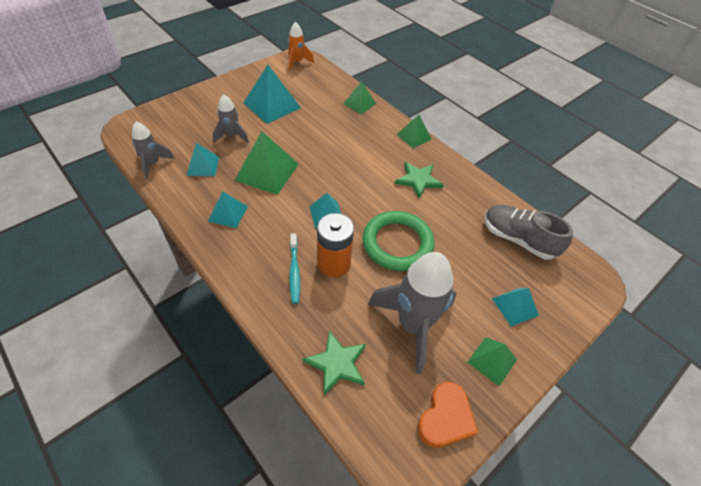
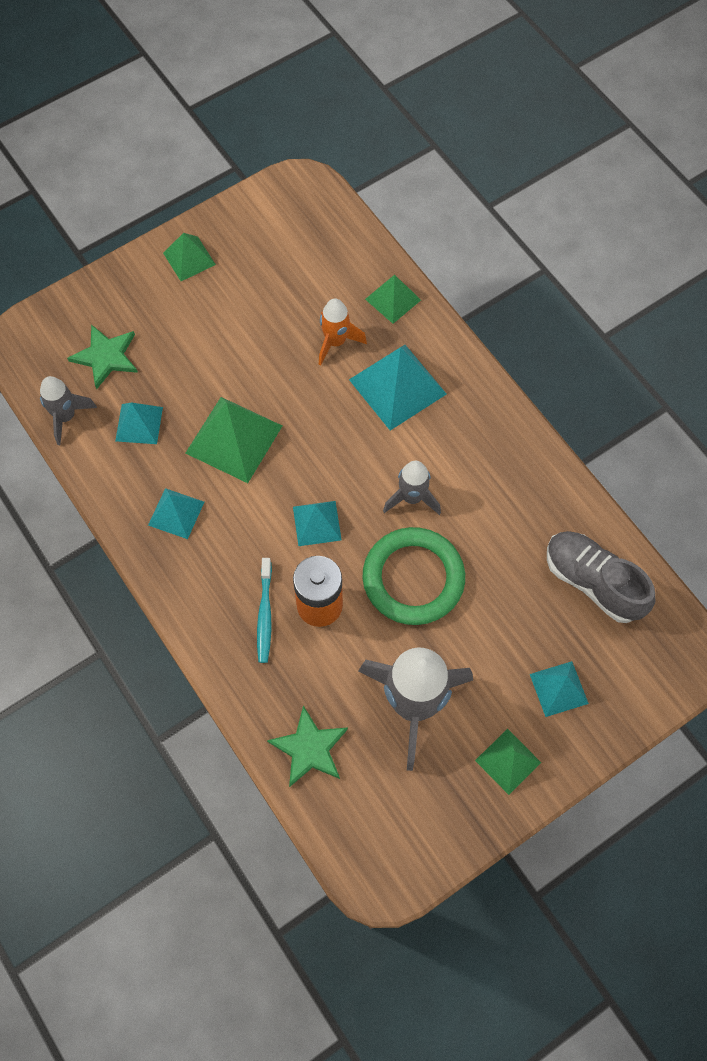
camera: 10 degrees right, 15 degrees up
grey rocket [212,94,249,143] -> grey rocket moved to [383,461,441,515]
turquoise pyramid [243,65,301,124] -> turquoise pyramid moved to [349,345,447,430]
orange rocket [288,22,314,71] -> orange rocket moved to [319,299,367,366]
green star [395,162,444,198] -> green star moved to [67,324,138,389]
green pyramid [397,115,432,148] -> green pyramid moved to [163,233,216,281]
orange heart [417,382,478,448] -> none

